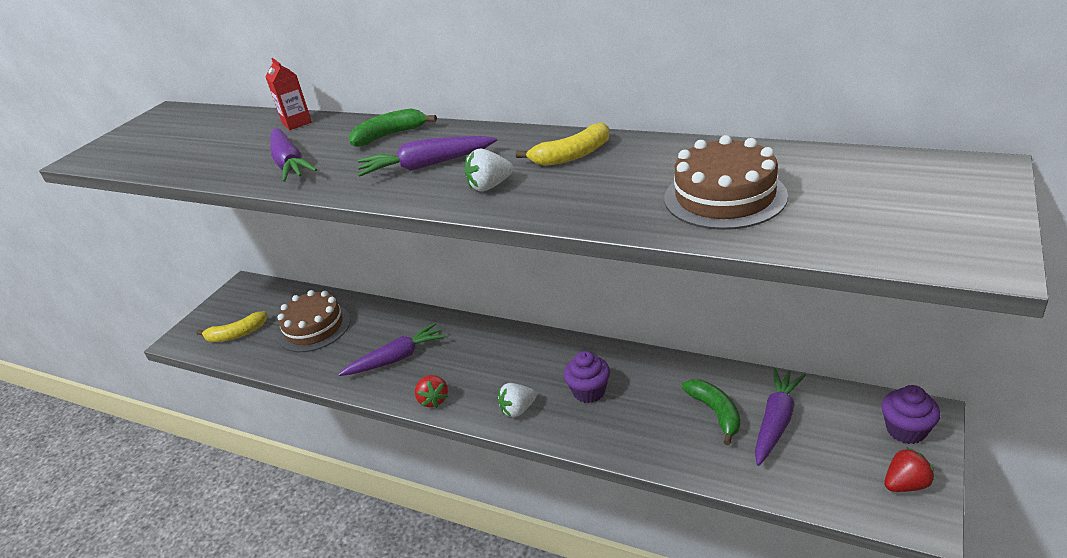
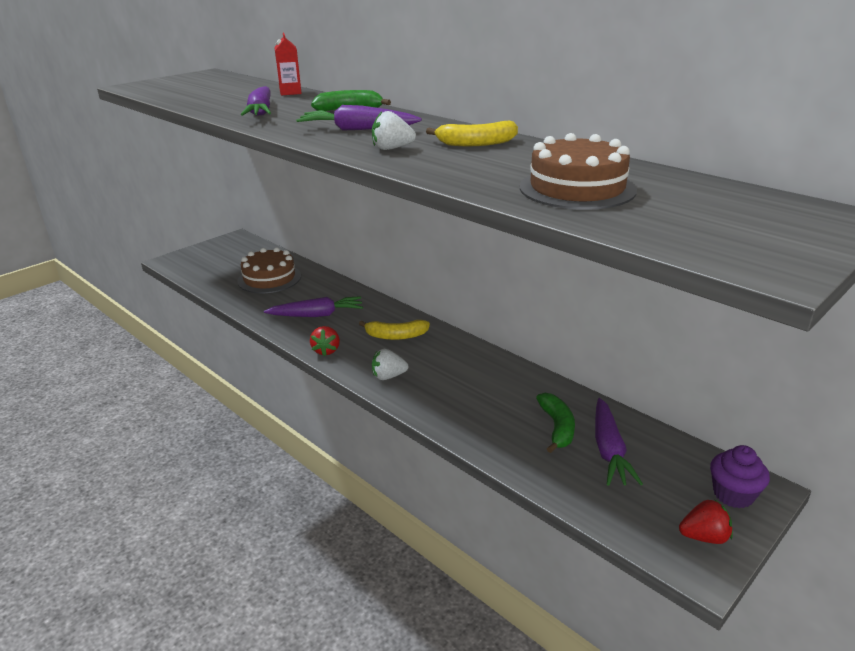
camera: 15 degrees right, 5 degrees down
yellow banana [196,311,267,342] -> yellow banana moved to [359,320,430,340]
purple cupcake [564,351,610,403] -> none
purple carrot [755,368,806,466] -> purple carrot turned 135 degrees clockwise [595,398,643,486]

